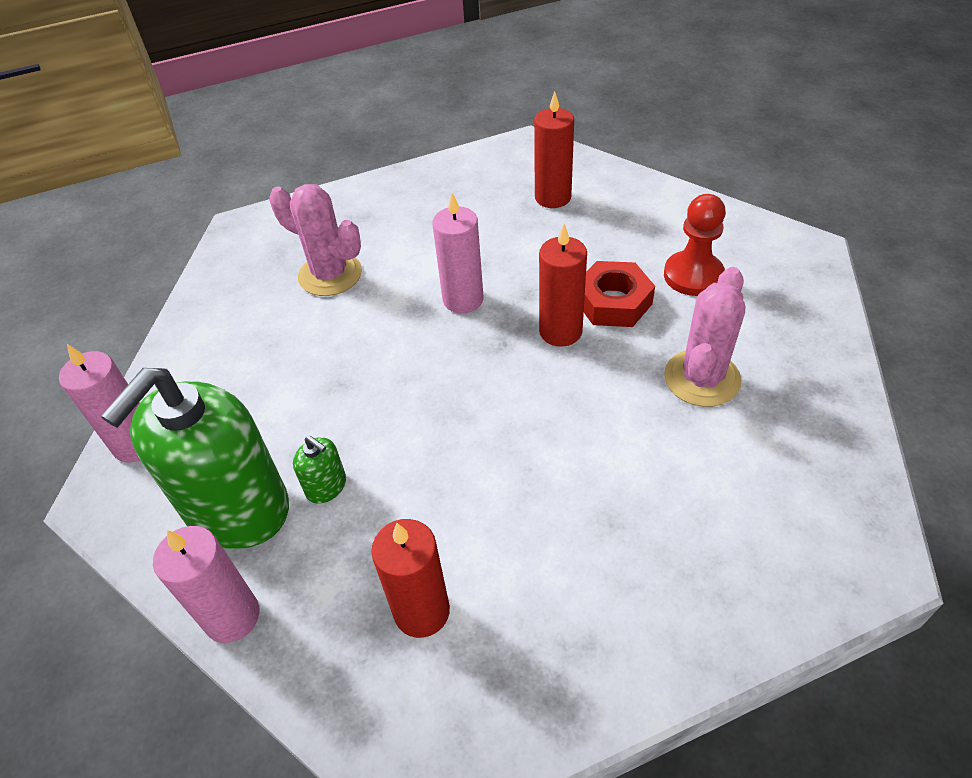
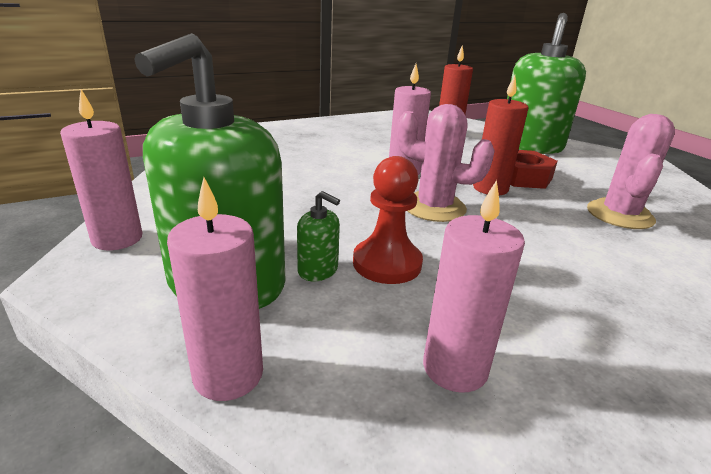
camera: 10 degrees left, 20 degrees down
pink cactus [269,184,362,296] -> pink cactus moved to [397,104,495,222]
red candle [371,519,450,638] -> pink candle [423,180,525,393]
red pawn [664,194,726,296] -> red pawn moved to [353,156,423,284]
none -> green soap dispenser [507,13,586,154]

